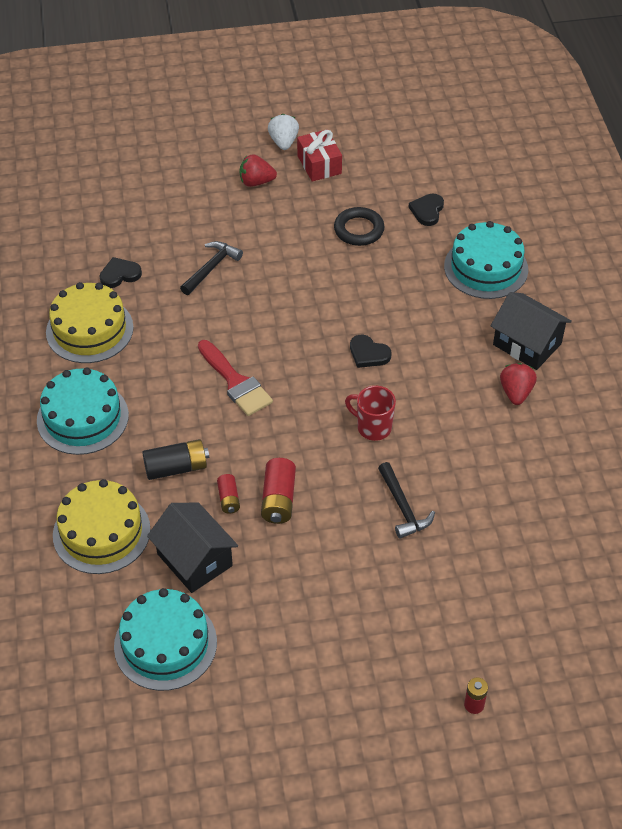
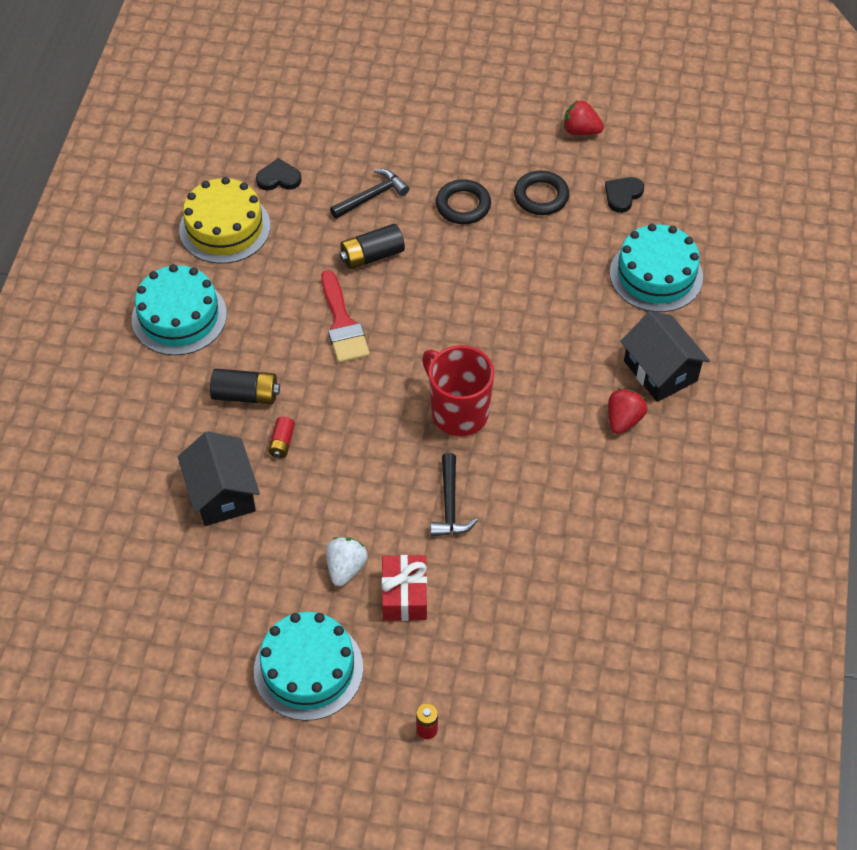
camera: 20 degrees right, 5 degrees up
yellow cake [53,479,151,574] -> none
turquoise cake [114,588,217,691] -> turquoise cake moved to [254,612,363,721]
red strawberry [239,154,277,187] -> red strawberry moved to [564,101,604,135]
red battery [261,458,296,524] -> none
white strawberry [268,114,299,150] -> white strawberry moved to [326,537,368,586]
red gift [297,130,342,182] -> red gift moved to [382,555,427,621]
red mug [345,386,396,441] -> red mug [422,345,494,436], size x1.55
black heart [350,335,391,368] -> none
none -> black battery [339,224,405,269]
none -> black ring [436,179,491,224]

